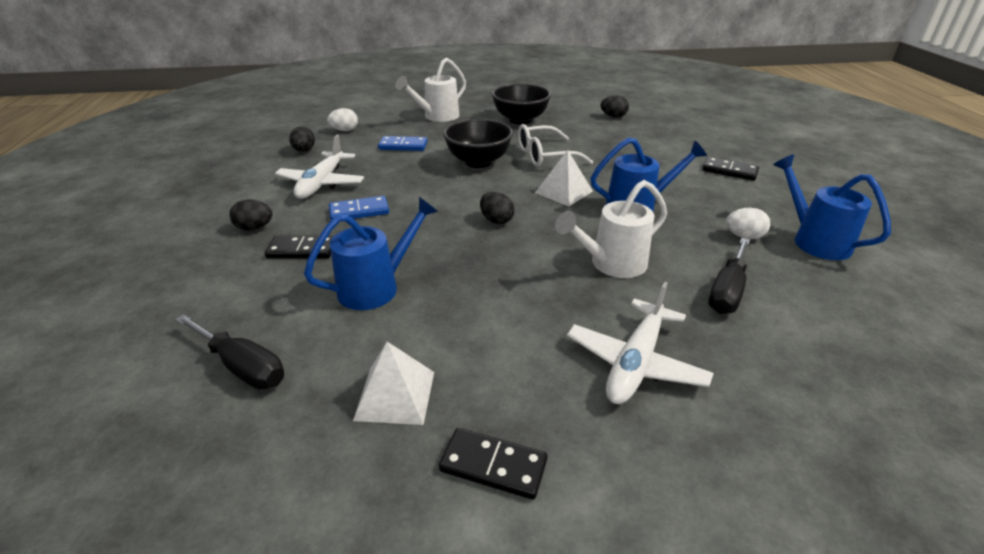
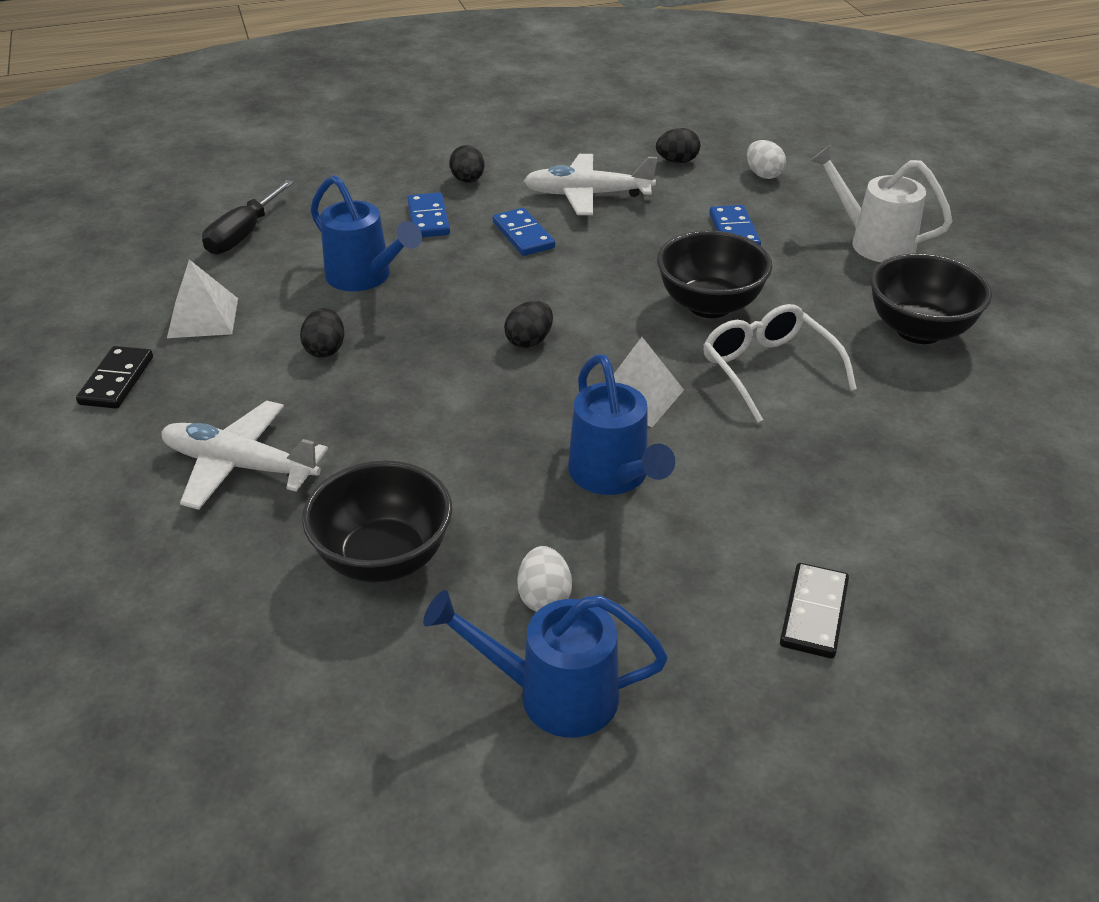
camera: 80 degrees right, 5 degrees up
black domino [265,236,334,259] -> blue domino [407,192,450,237]
white watering can [555,180,667,278] -> none
black egg [601,95,629,117] -> black egg moved to [300,308,344,358]
black screwdriver [708,238,750,314] -> black bowl [302,461,452,582]
blue watering can [773,154,891,260] -> blue watering can turned 135 degrees counterclockwise [423,590,668,738]

